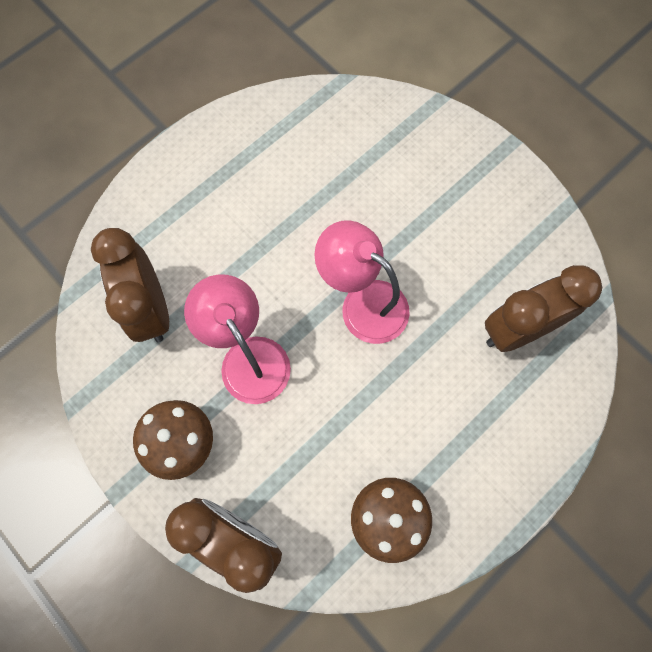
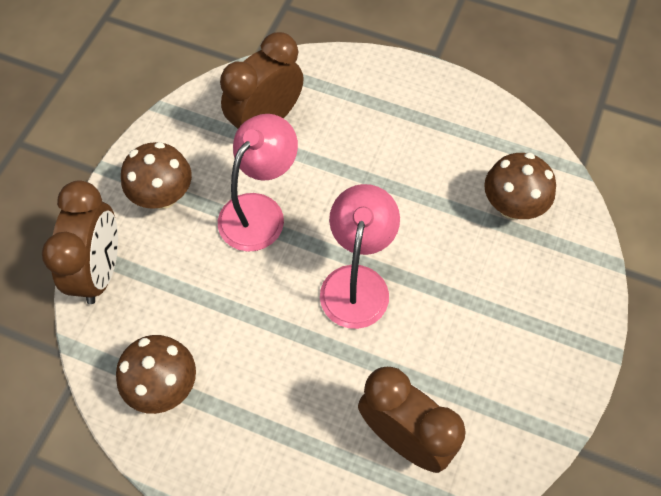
camera: 65 degrees right, 10 degrees down
none -> brown mushroom [484,153,556,219]

